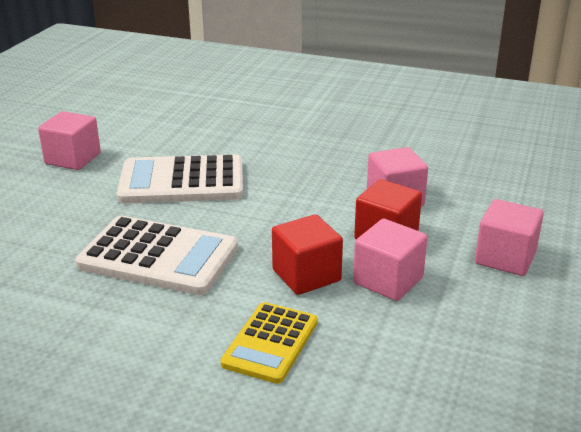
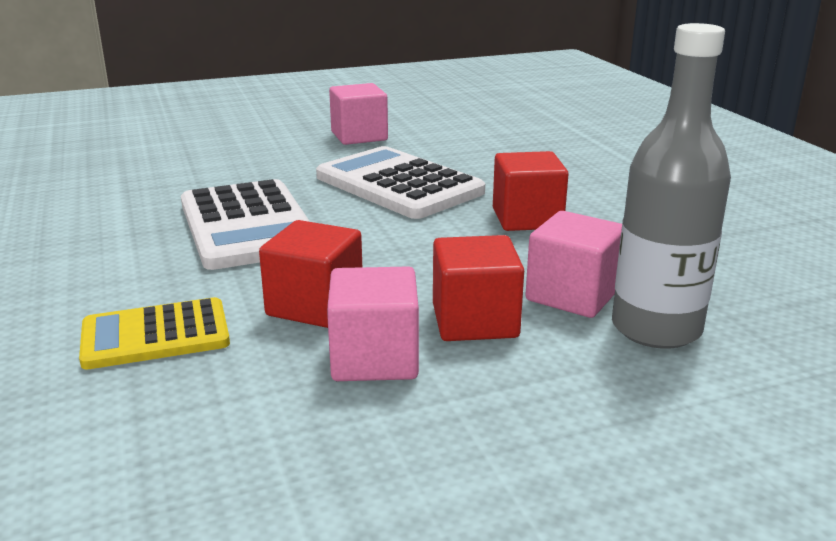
camera: 50 degrees right, 5 degrees down
pink cube [475,199,544,276] -> none
none -> red cube [493,151,569,231]
none -> grey bottle [612,23,731,349]

